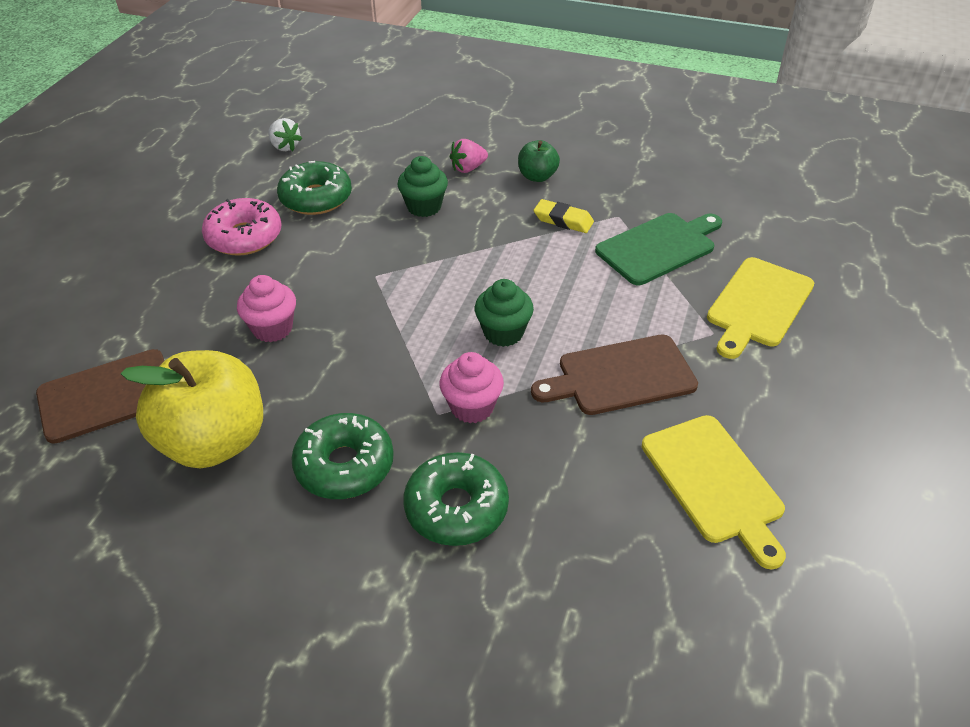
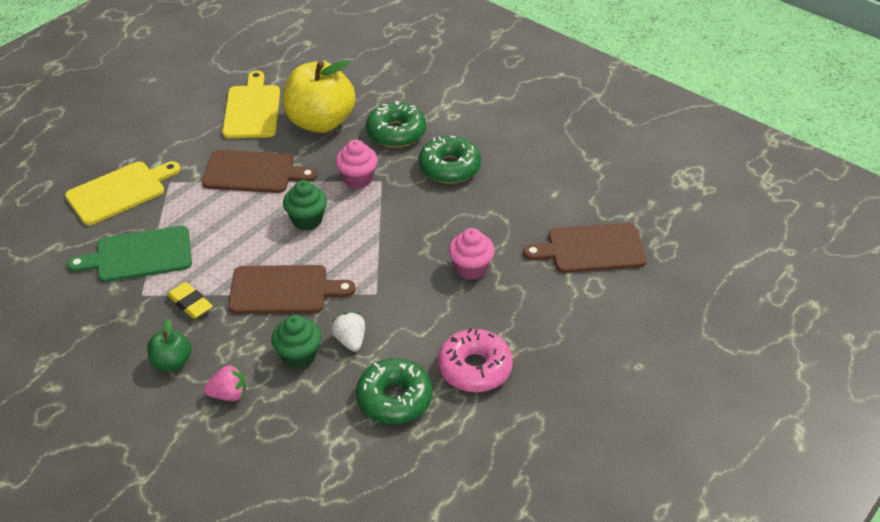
camera: 160 degrees left, 0 degrees up
yellow apple [121,350,263,468] -> yellow apple moved to [283,60,356,133]
white strawberry [268,118,302,151] -> white strawberry moved to [331,312,365,352]
none -> brown cutting board [228,265,356,314]

